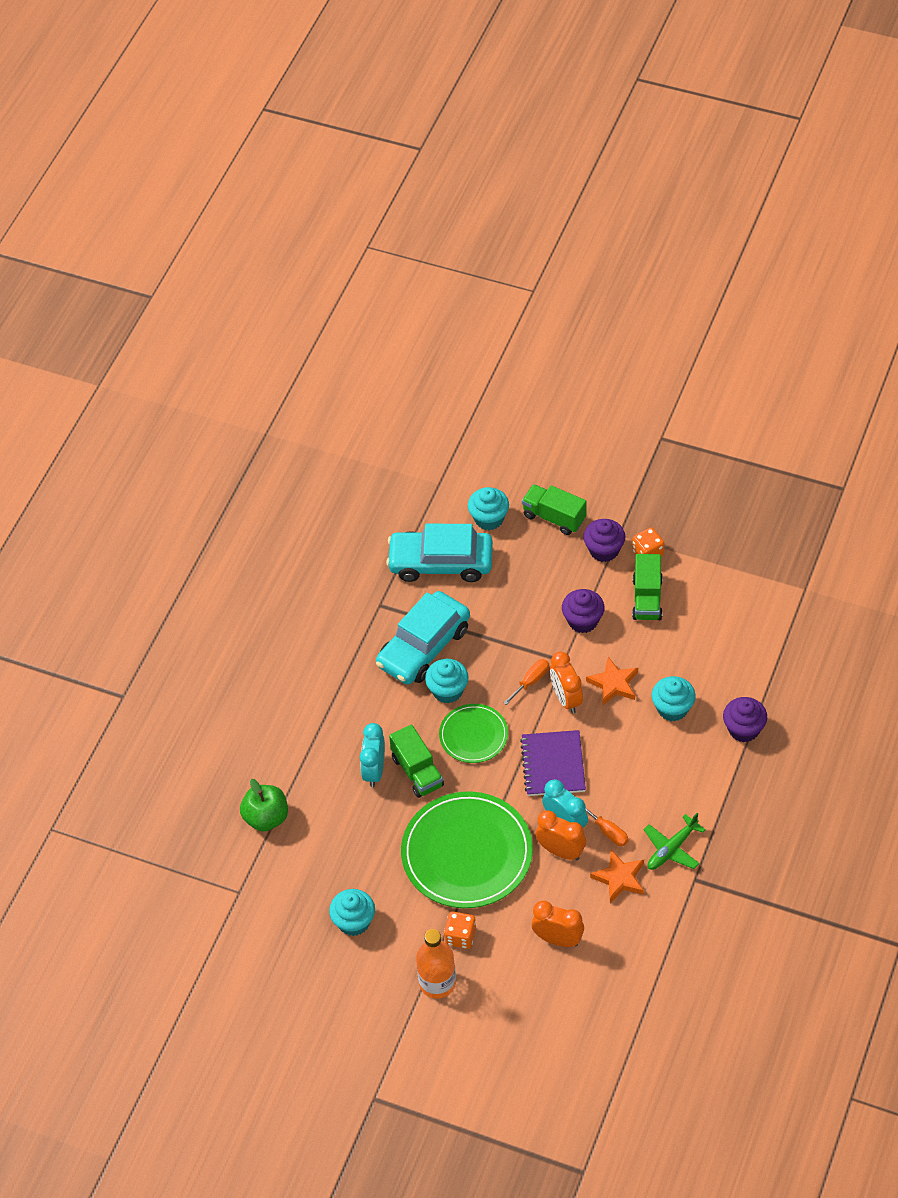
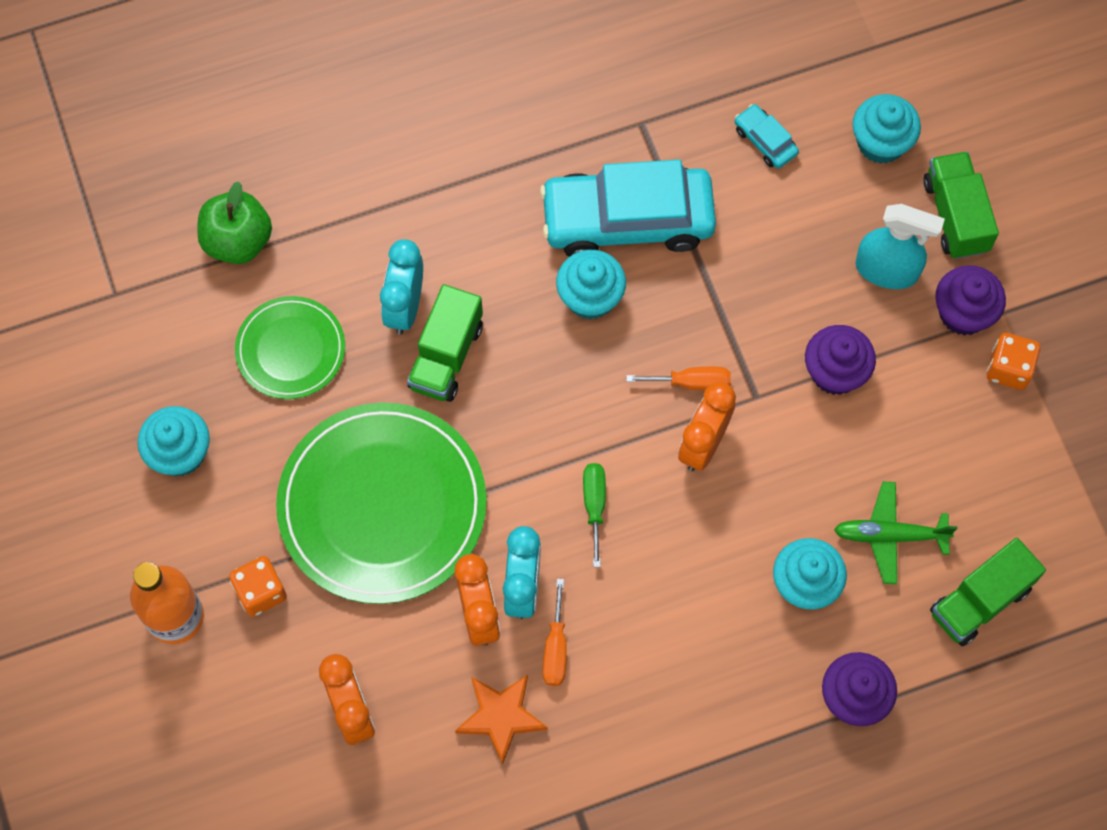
camera: 45 degrees right, 15 degrees up
turquoise clock [360,723,385,787] -> turquoise clock turned 45 degrees counterclockwise [380,239,423,335]
turquoise car [386,524,493,582] -> turquoise car [735,104,799,169], size x0.42
green plate [439,704,508,763] -> green plate moved to [235,296,345,399]
purple notebook [520,730,586,796] -> green screwdriver [583,463,606,567]
orange star [586,657,638,706] -> none
green truck [632,554,663,620] -> green truck moved to [930,538,1046,646]
green plane [644,813,706,870] -> green plane moved to [834,482,957,584]
none -> turquoise spray bottle [856,204,945,289]

